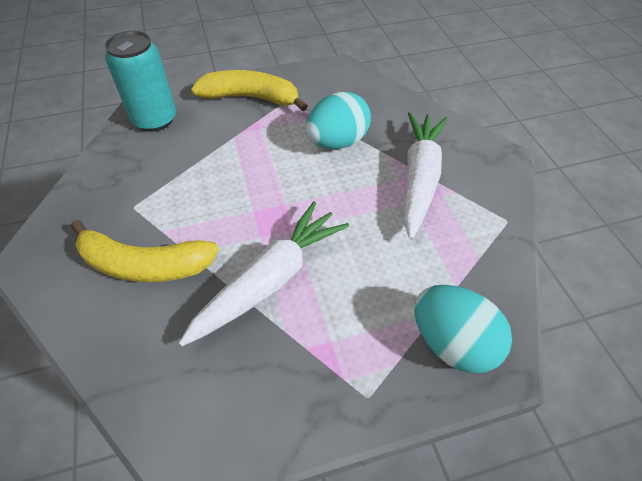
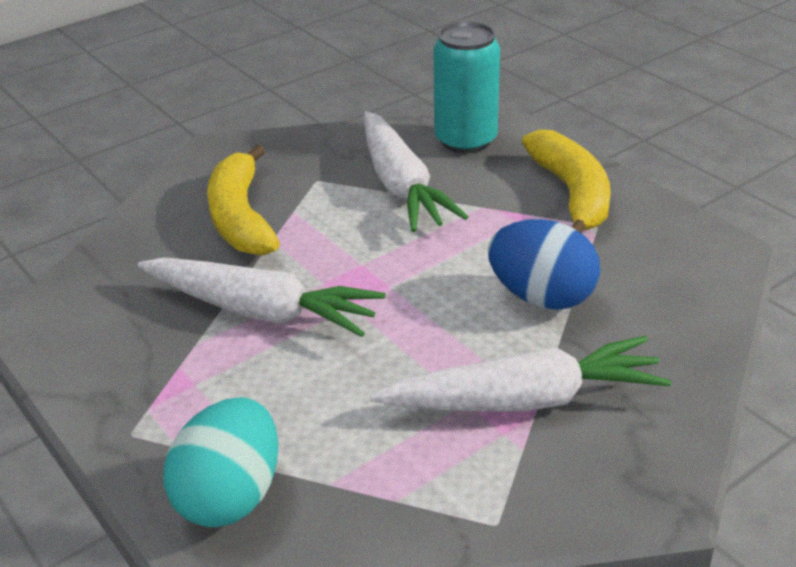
camera: 70 degrees right, 15 degrees down
turquoise egg [306,92,371,149] -> blue egg [488,219,600,310]
none -> white carrot [364,111,468,232]

